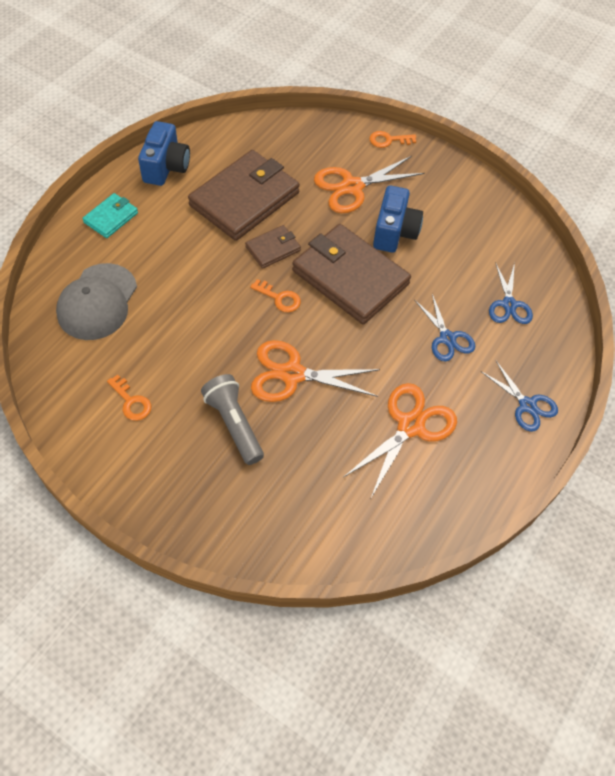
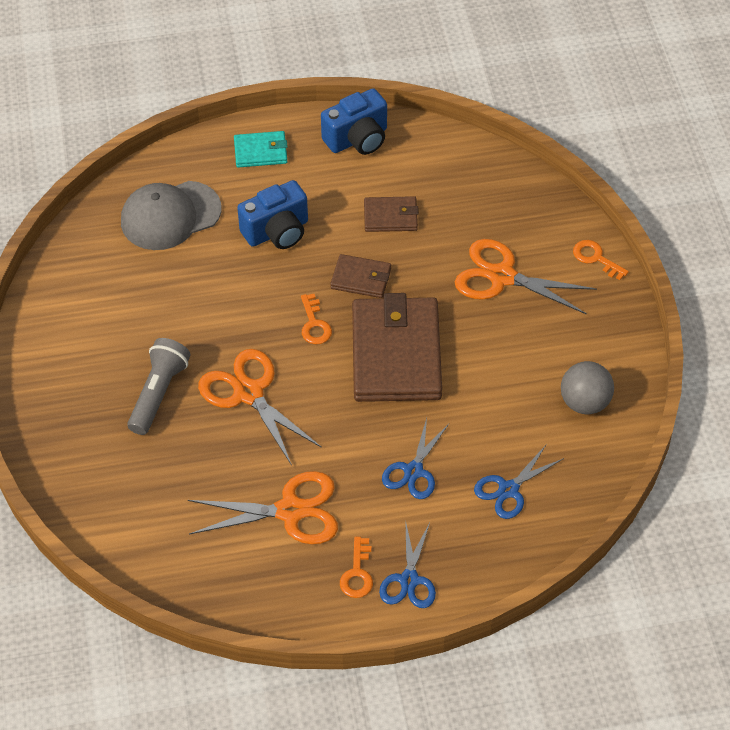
camera: 50 degrees right, 5 degrees down
orange key [107,375,151,421] -> orange key moved to [340,537,373,598]
brown wallet [188,150,300,241] -> brown wallet [364,196,419,232], size x0.48
blue camera [373,185,423,253] -> blue camera moved to [237,180,308,249]
none -> grey ball [561,361,614,414]

